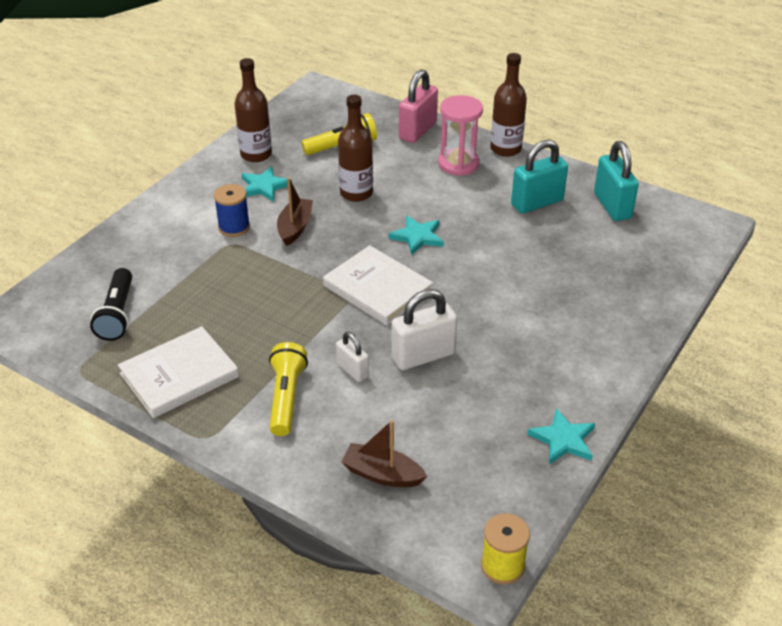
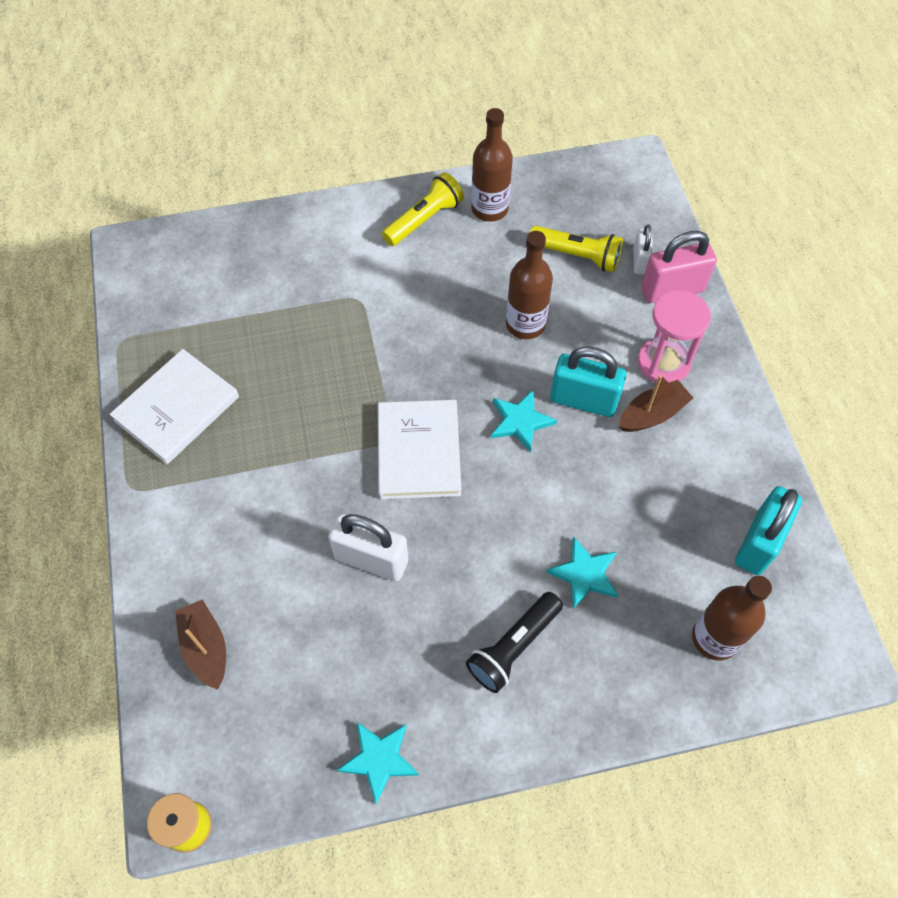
camera: 45 degrees right, 20 degrees up
black flashlight [90,268,132,341] -> black flashlight moved to [466,592,563,693]
white book [118,326,239,418] -> white book turned 60 degrees counterclockwise [110,349,239,464]
blue spool [214,184,250,237] -> none
turquoise star [241,166,292,202] -> turquoise star moved to [546,537,618,609]
yellow flashlight [269,342,308,436] -> yellow flashlight moved to [382,172,464,246]
brown boat [277,178,313,246] -> brown boat moved to [619,375,693,432]
white padlock [336,332,369,382] -> white padlock moved to [633,224,653,274]
brown bottle [490,53,527,157] -> brown bottle moved to [692,576,772,661]
turquoise padlock [511,140,568,214] -> turquoise padlock moved to [550,346,626,417]

